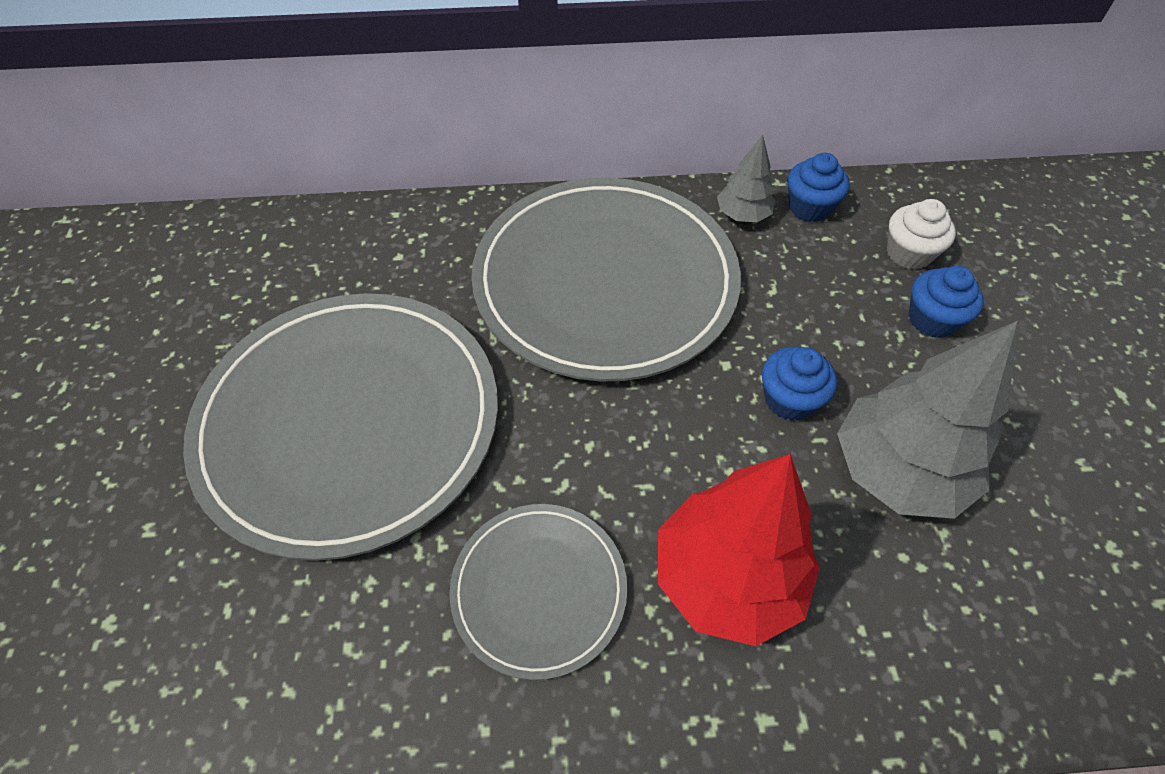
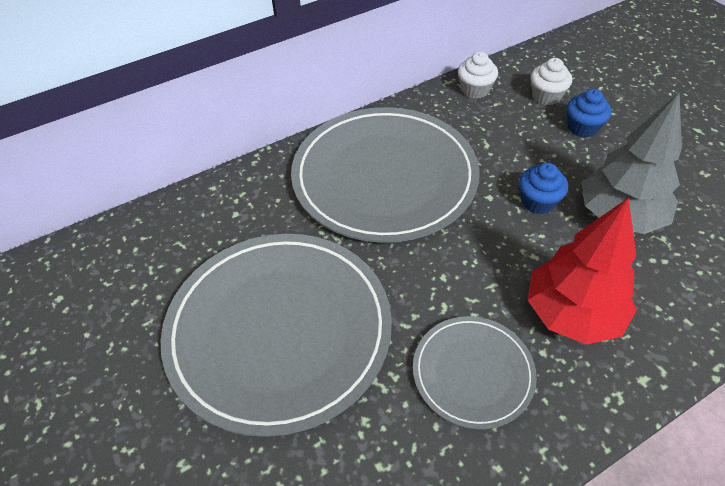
camera: 25 degrees left, 5 degrees down
grey tree [717,135,775,222] -> none
blue cupcake [788,153,850,222] -> white cupcake [458,52,498,99]

